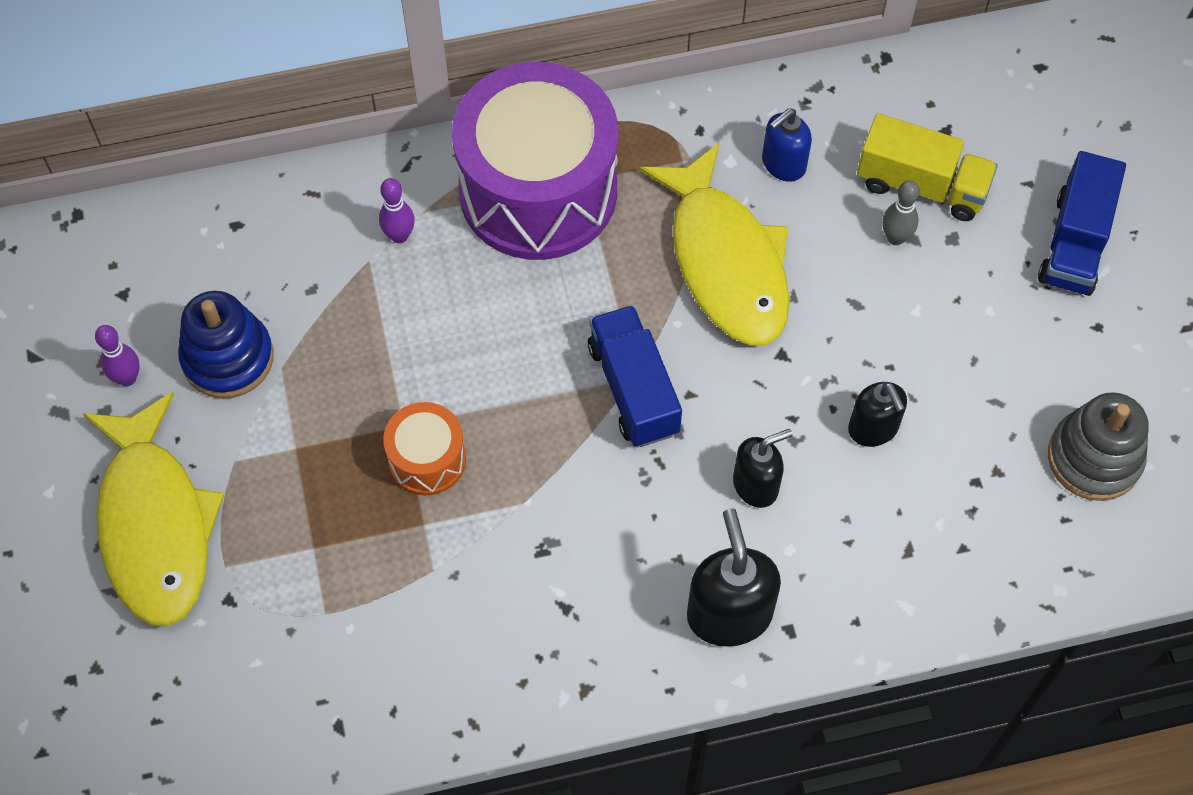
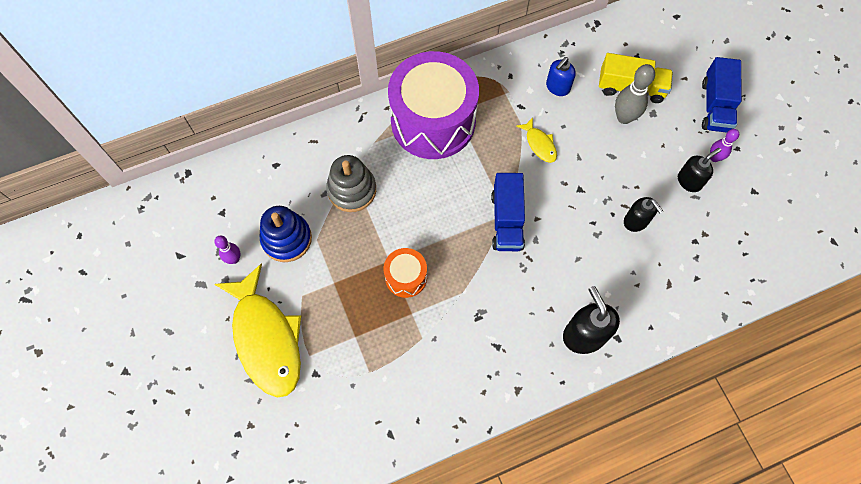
camera: 10 degrees left, 5 degrees up
purple bowling pin [379,178,415,243] -> purple bowling pin moved to [710,129,739,162]
blue truck [588,305,682,447] -> blue truck turned 150 degrees counterclockwise [491,173,525,251]
yellow fish [640,143,790,346] -> yellow fish [516,117,557,163], size x0.43
black soap dispenser [733,429,793,508] -> black soap dispenser moved to [678,148,721,192]
grey bowling pin [882,180,920,245] -> grey bowling pin [615,64,655,124], size x1.63
grey stacking toy [1048,392,1149,501] -> grey stacking toy moved to [326,155,376,212]

